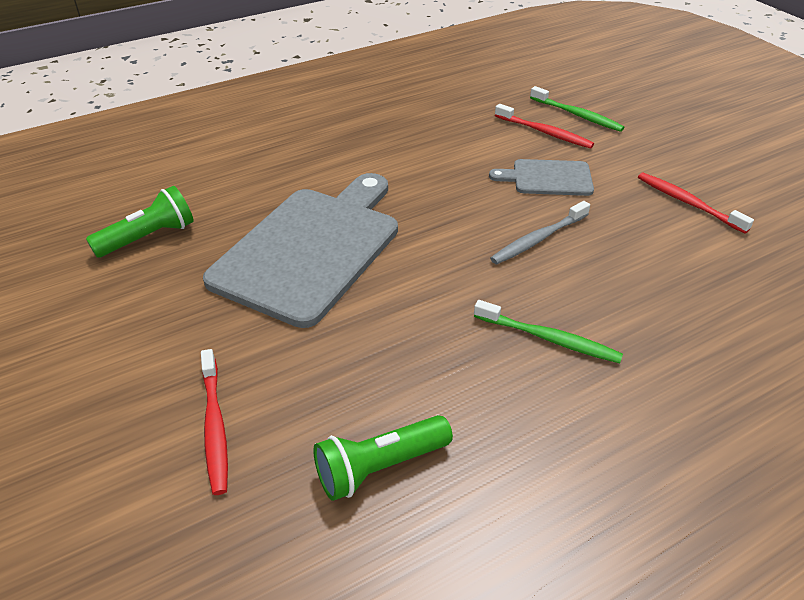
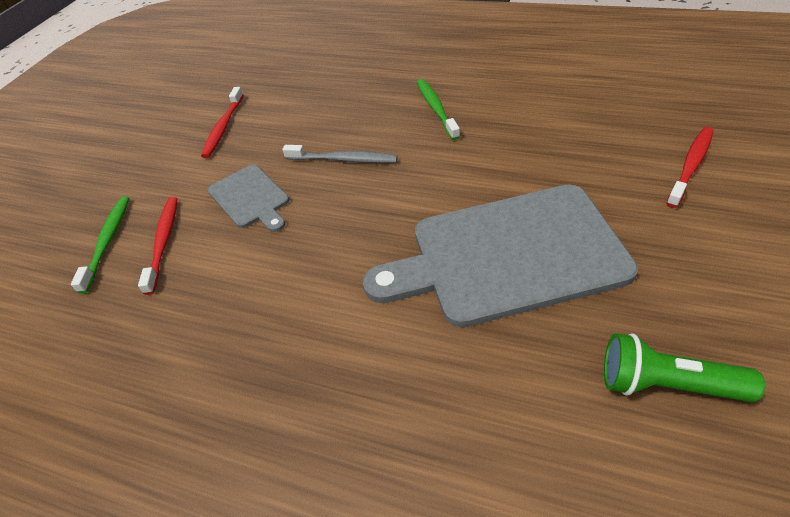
camera: 125 degrees left, 5 degrees up
green flashlight [313,415,453,501] -> none

